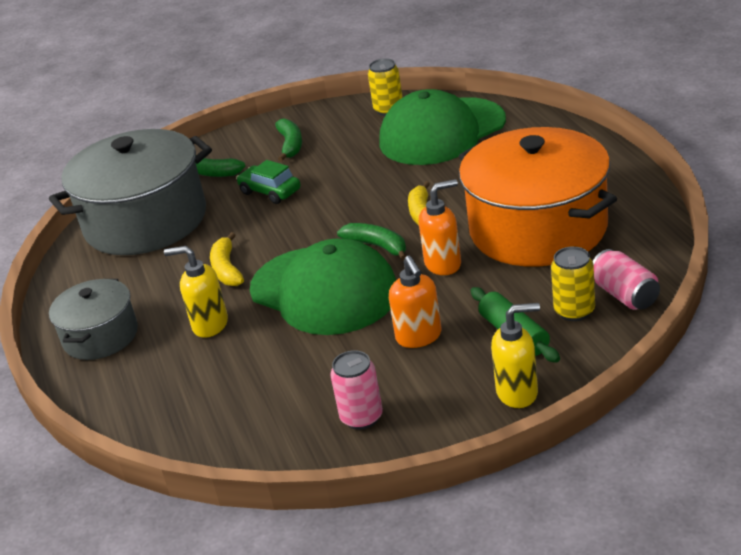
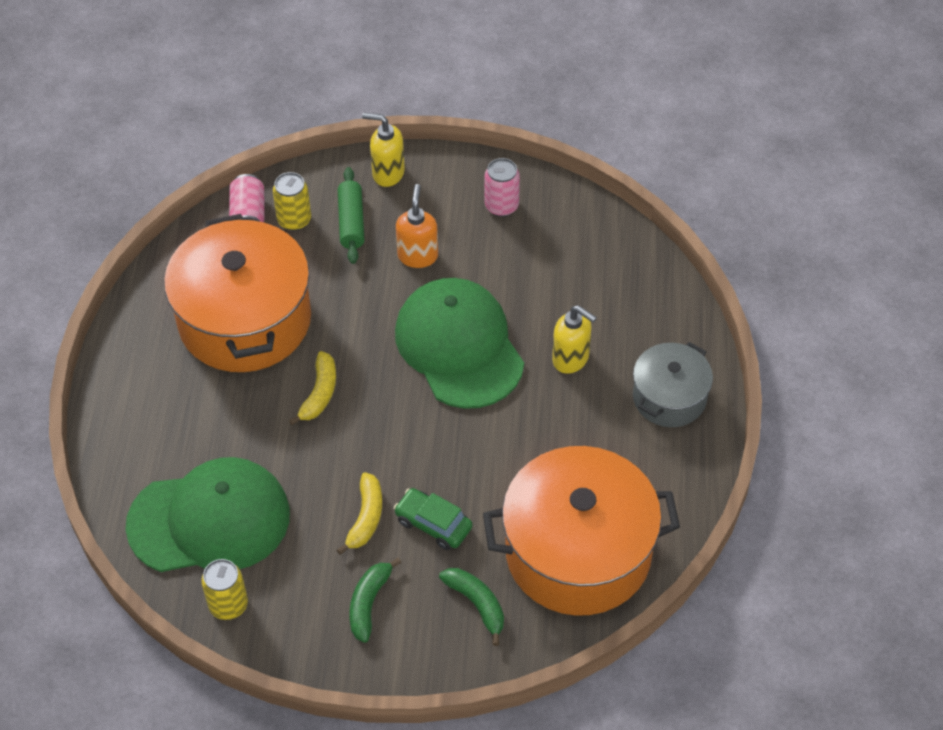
camera: 160 degrees left, 20 degrees up
grey pot [49,129,212,255] -> orange pot [483,446,680,616]
yellow banana [210,232,244,286] -> yellow banana moved to [337,472,382,555]
green car [236,160,301,204] -> green car turned 150 degrees clockwise [394,488,472,550]
green banana [337,223,407,261] -> none
orange soap dispenser [419,179,461,275] -> none

